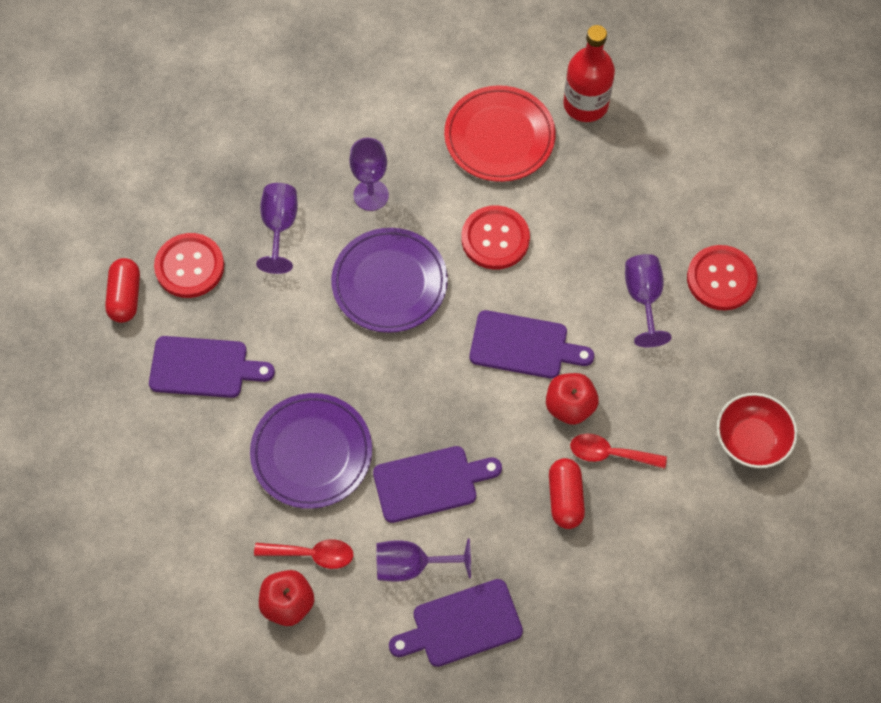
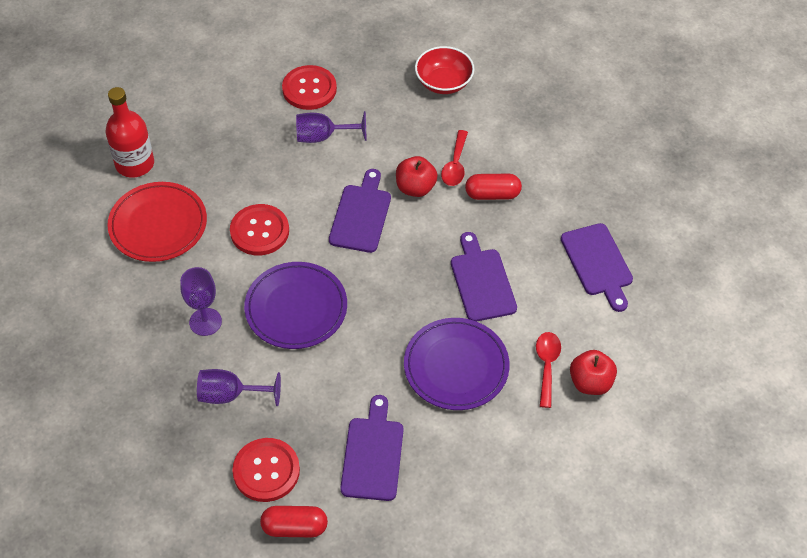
camera: 90 degrees left, 10 degrees down
purple goblet [376,539,471,582] -> none

